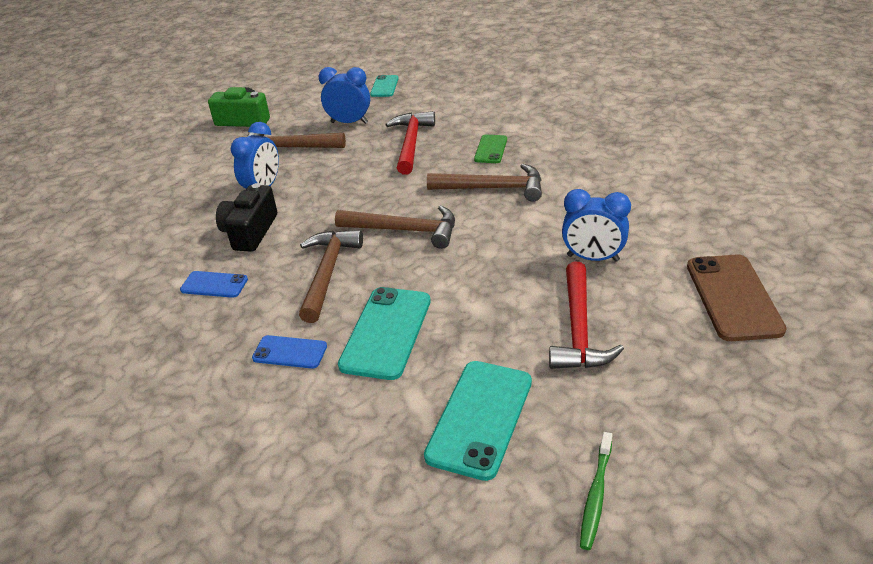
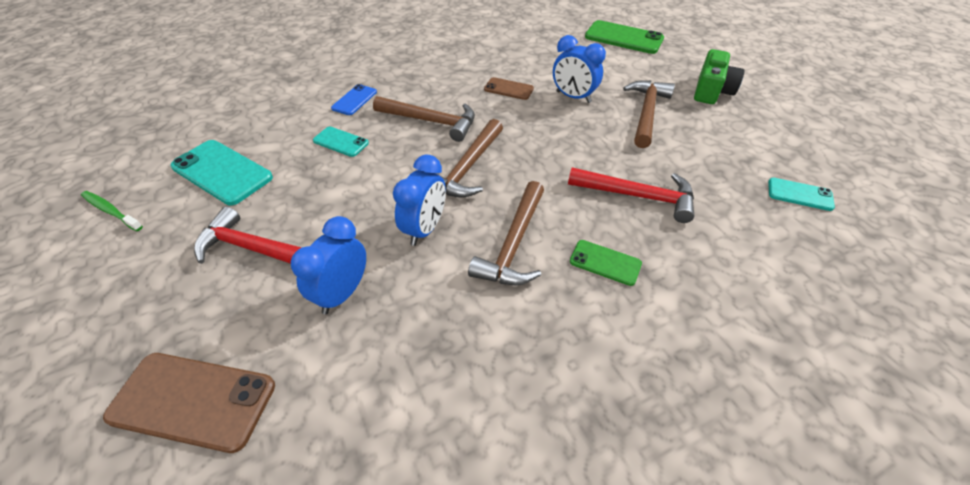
camera: 100 degrees right, 10 degrees up
blue phone [180,271,248,298] -> none
black camera [216,183,277,252] -> brown phone [484,77,534,100]
blue clock [319,67,370,124] -> blue clock moved to [393,155,446,246]
turquoise phone [338,287,431,380] -> turquoise phone [313,127,369,157], size x0.56
none -> green phone [585,20,664,54]

